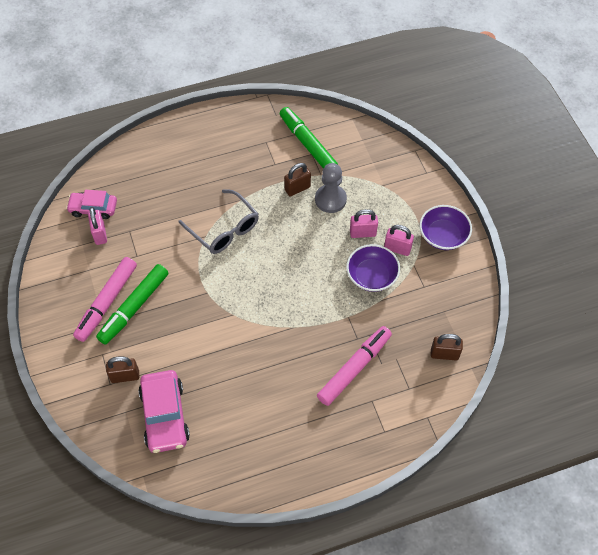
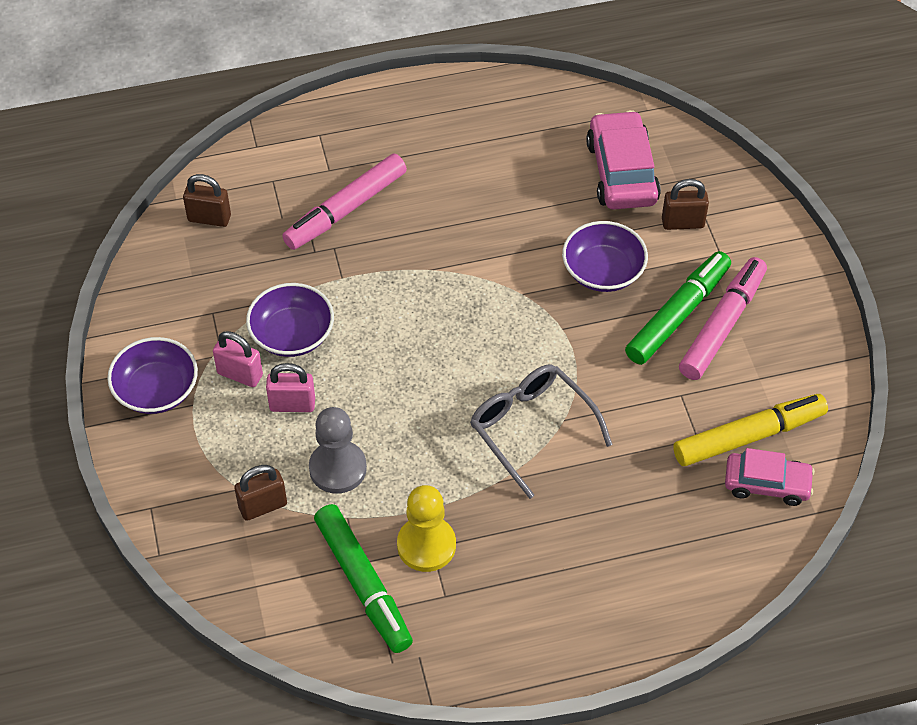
camera: 175 degrees left, 5 degrees down
pink padlock [88,207,107,245] -> yellow marker [673,394,828,466]
brown padlock [284,163,311,196] -> brown padlock moved to [234,465,287,521]
none -> yellow pawn [397,485,456,572]
none -> purple bowl [562,221,648,292]

